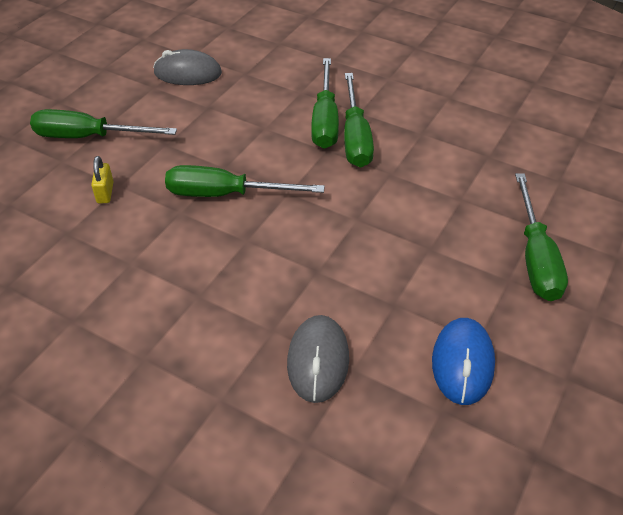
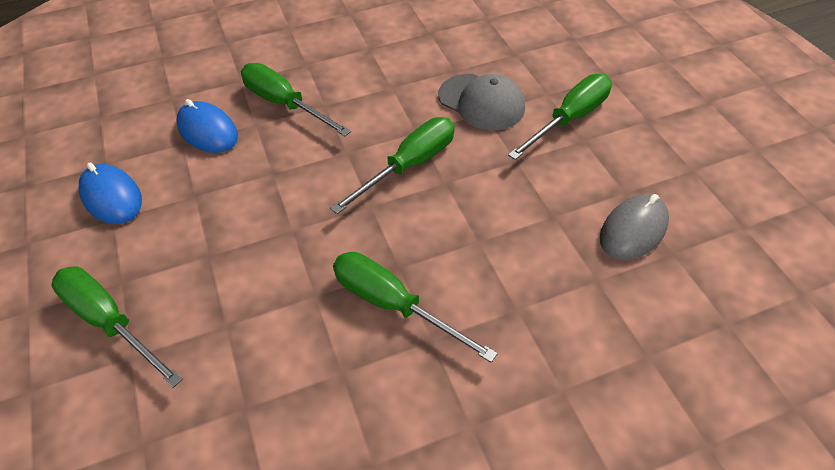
camera: 130 degrees right, 5 degrees up
yellow padlock [91,156,114,204] -> grey cap [438,74,525,130]
grey mouse [287,315,349,403] -> blue mouse [176,99,238,153]
green screwdriver [311,58,339,149] -> green screwdriver moved to [241,63,351,136]

